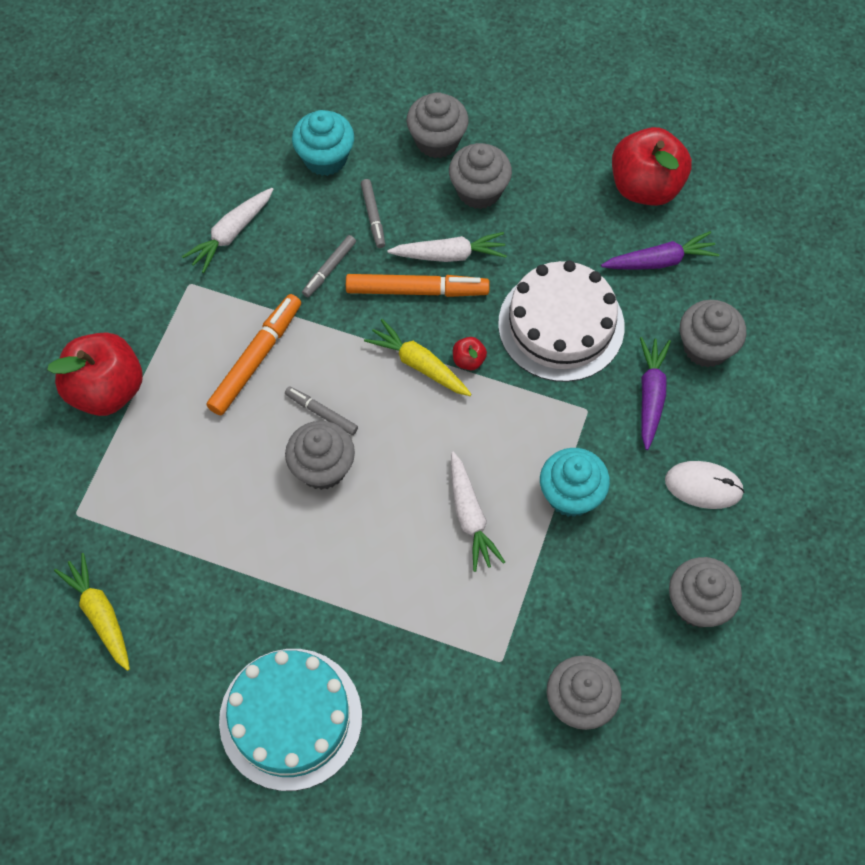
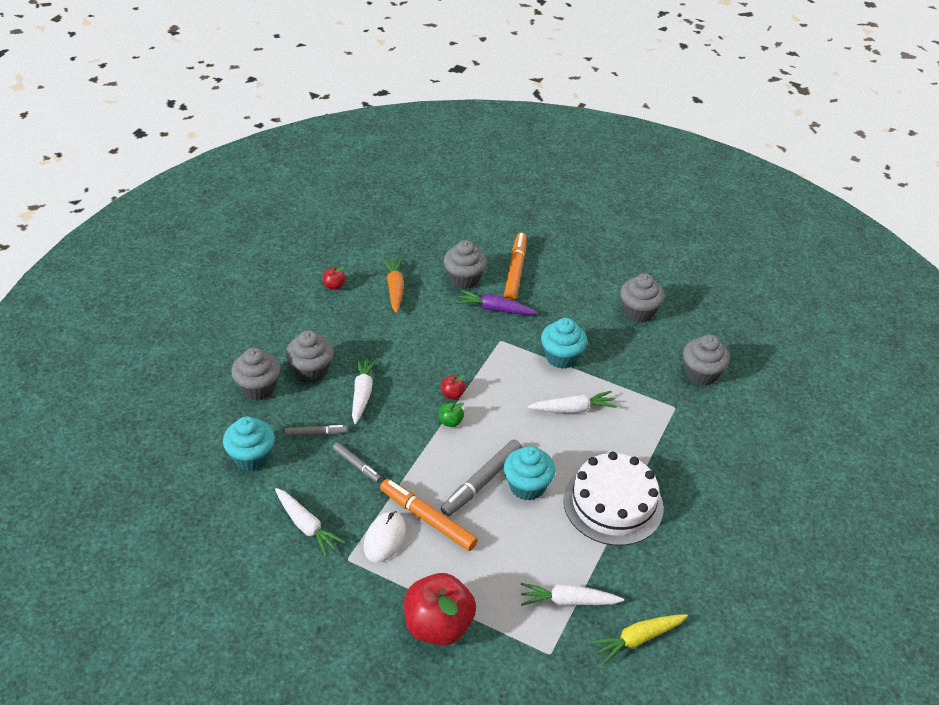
camera: 85 degrees left, 20 degrees down
turquoise cake [219,649,362,791] -> none
grey marker [285,386,358,435] -> grey marker [441,440,522,517], size x1.78
grey cupcake [285,421,355,490] -> turquoise cupcake [504,446,555,501]
orange marker [346,274,490,297] -> orange marker moved to [504,233,527,301]
yellow carrot [364,319,471,396] -> green apple [439,402,464,427]
white cake [498,260,625,382] -> white cake moved to [563,452,664,546]
purple carrot [601,231,720,270] -> orange carrot [383,257,404,313]
red apple [612,127,692,206] -> red apple [323,266,345,290], size x0.41
white mouse [665,461,745,509] -> white mouse moved to [364,511,406,563]
none -> white carrot [521,583,624,606]

